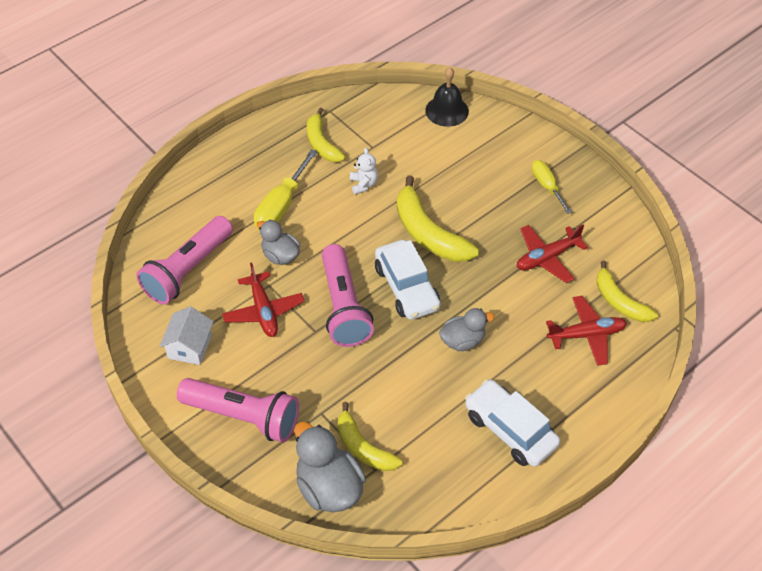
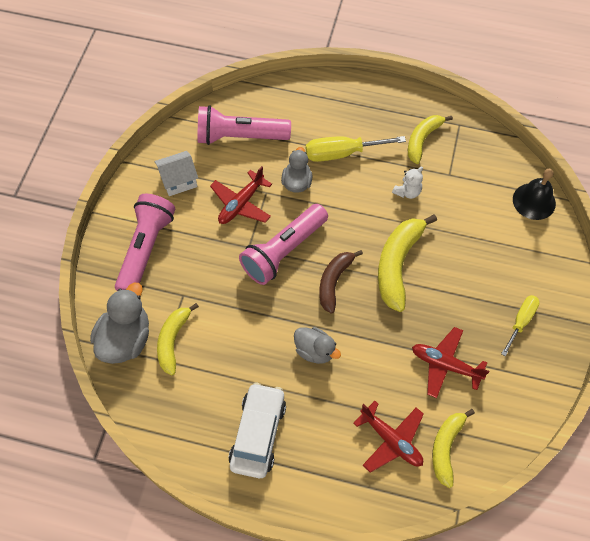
camera: 55 degrees right, 10 degrees up
pink flashlight [177,378,299,442] -> pink flashlight turned 150 degrees counterclockwise [115,194,175,290]
white car [375,240,440,320] -> brown banana [319,250,363,313]

